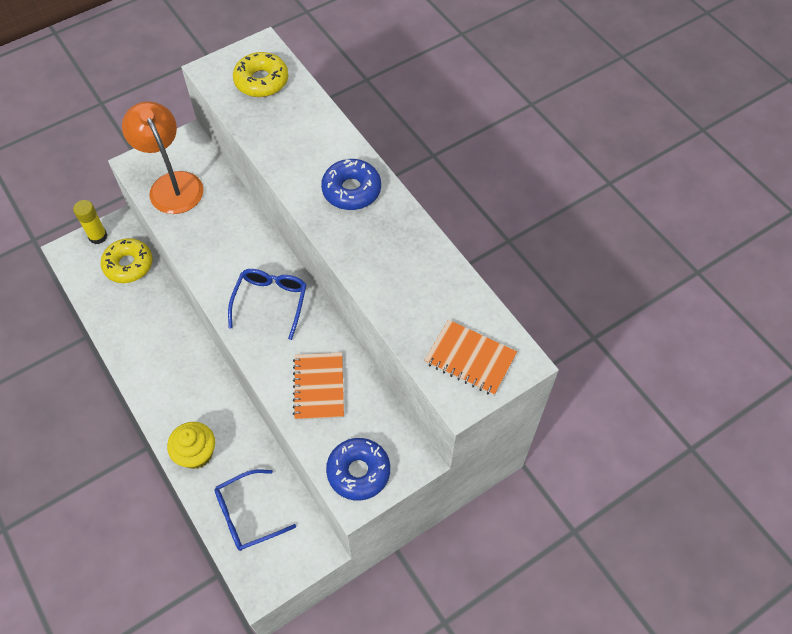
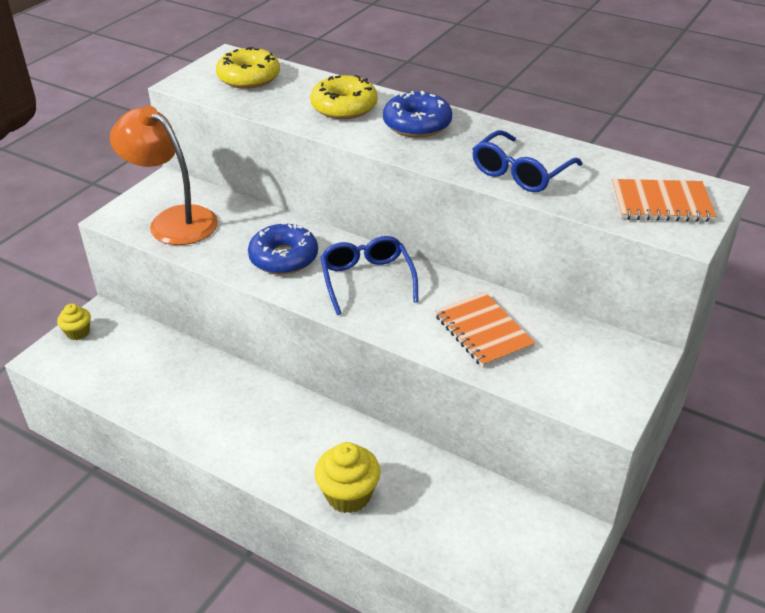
camera: 25 degrees left, 20 degrees down
yellow glue stick [73,200,107,244] -> yellow cupcake [57,304,91,340]
yellow donut [101,238,153,283] -> yellow donut moved to [310,75,378,119]
blue glasses [215,469,296,551] -> blue glasses moved to [473,130,583,192]
blue donut [326,438,390,501] -> blue donut moved to [248,223,318,275]

